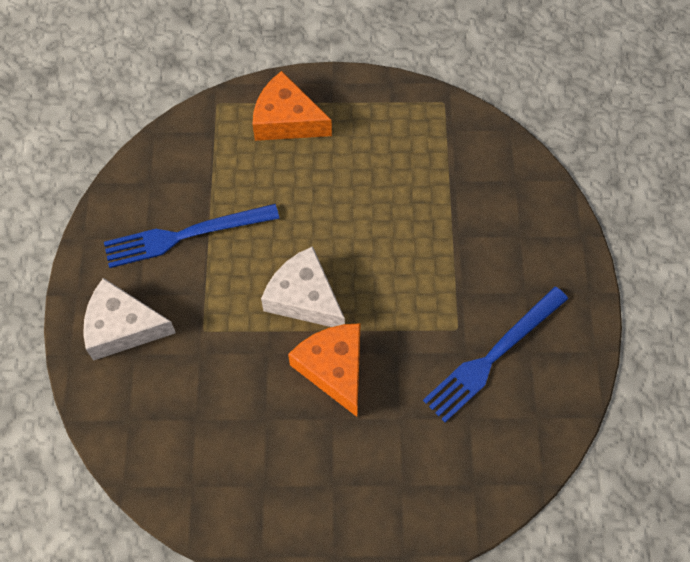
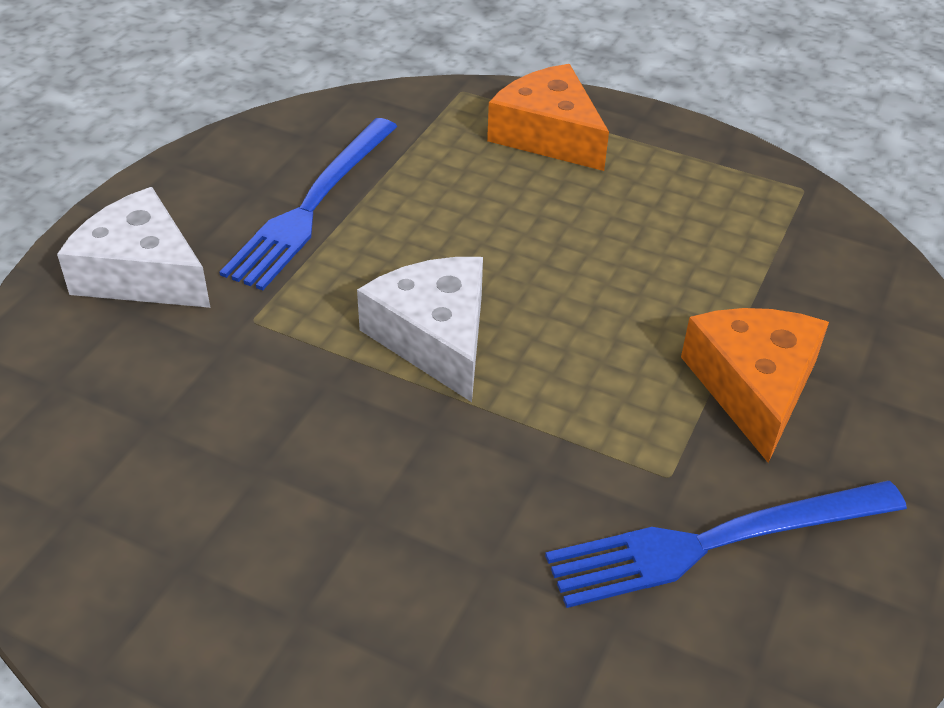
camera: 25 degrees right, 20 degrees down
blue fork [104,204,280,268] -> blue fork turned 75 degrees counterclockwise [220,118,398,291]
orange cheese [288,323,361,417] -> orange cheese moved to [681,308,829,463]

